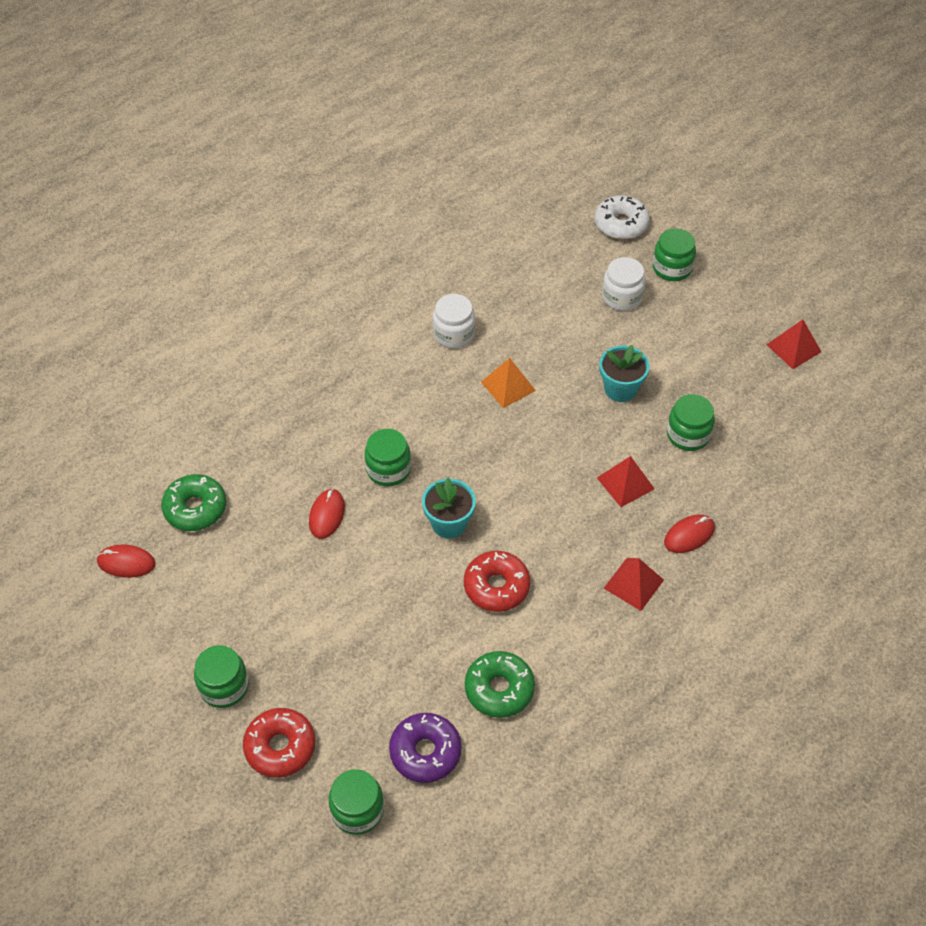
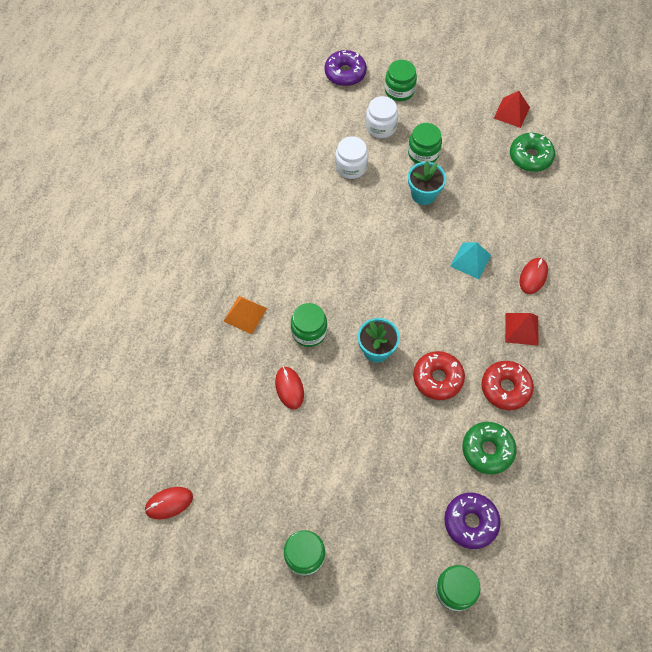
camera: 30 degrees left, 10 degrees up
green donut [161,474,227,531] -> green donut moved to [510,133,555,172]
red donut [243,708,316,778] -> red donut moved to [481,361,534,410]
white jar [433,294,475,348] -> white jar moved to [335,136,368,179]
orange pyramid [481,358,536,408] -> orange pyramid moved to [223,296,267,334]
white donut [595,195,650,239] -> purple donut [325,50,367,86]
red pyramid [597,456,655,507] -> turquoise pyramid [450,242,491,279]
green jar [667,394,715,451] -> green jar moved to [408,123,442,163]

